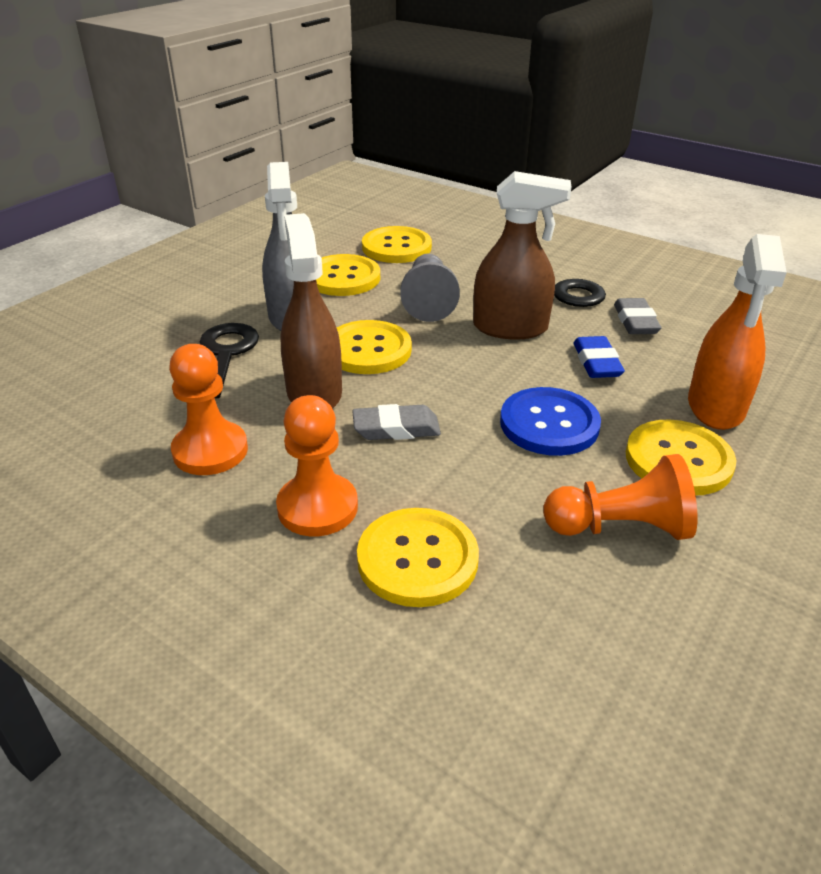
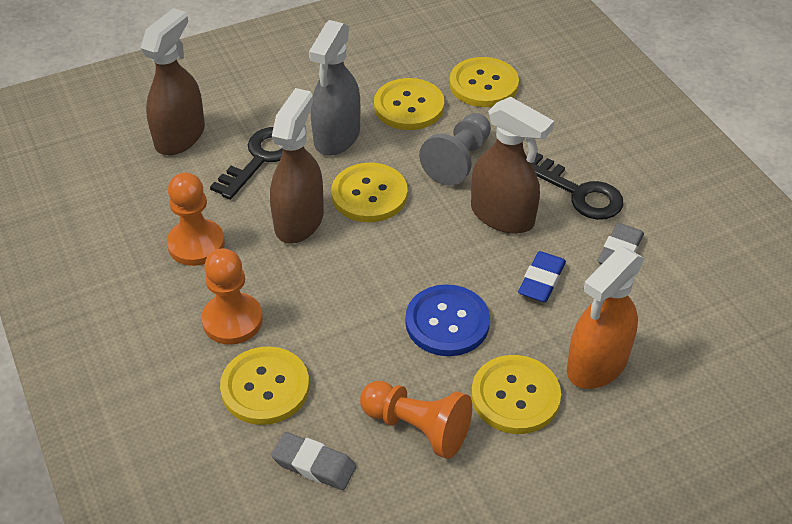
camera: 30 degrees right, 10 degrees up
grey eraser [352,404,441,440] -> grey eraser moved to [271,432,356,490]
none -> brown spray bottle [141,8,205,155]

